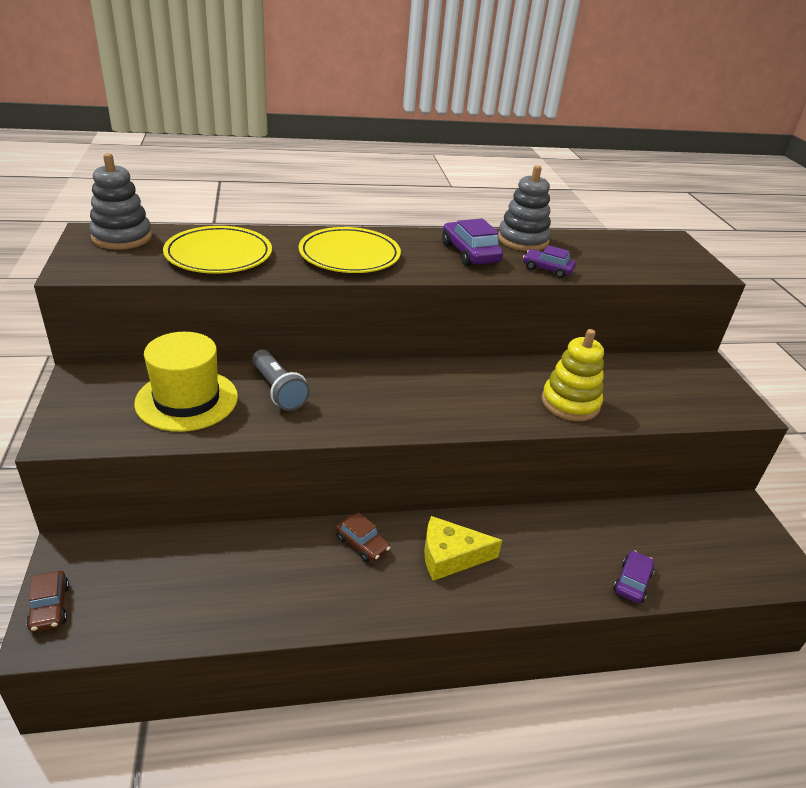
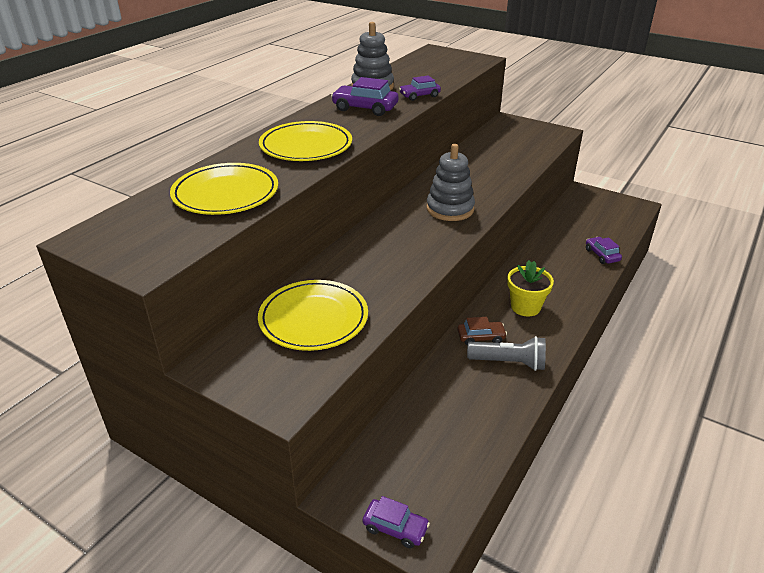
camera: 45 degrees left, 0 degrees up
brown car [26,571,69,632] -> purple car [363,496,430,548]
grey stacking toy [89,153,152,250] -> grey stacking toy moved to [426,144,475,221]
yellow hat [134,332,238,432] -> yellow plate [258,280,368,351]
grey flashlight [252,349,310,411] -> grey flashlight moved to [467,336,546,371]
yellow cheese [424,516,502,581] -> yellow flower pot [507,260,554,317]
yellow stacking toy [541,329,604,421] -> none

